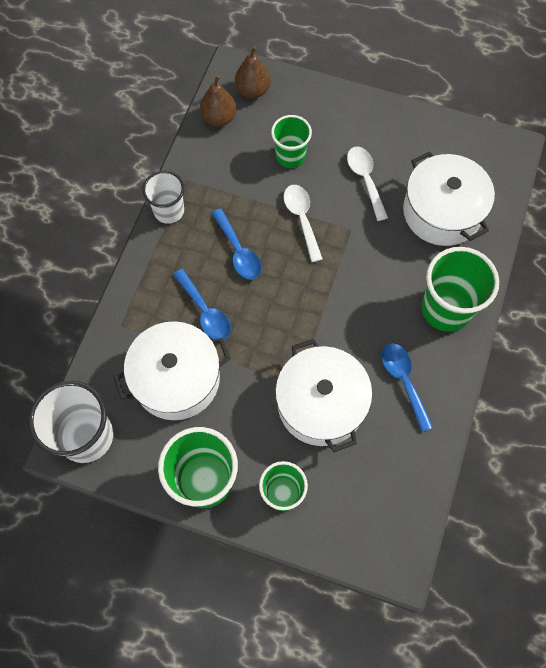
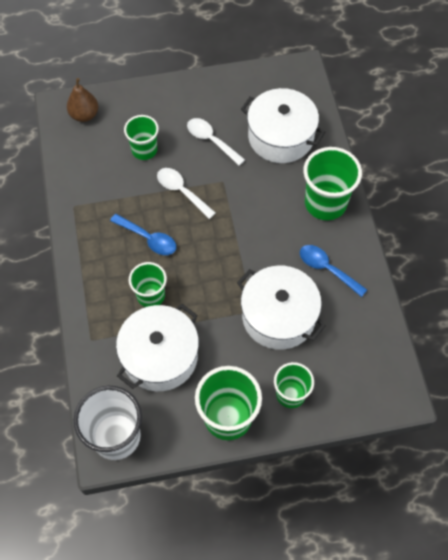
camera: 30 degrees left, 5 degrees down
white cup [143,171,184,224] -> none
blue spoon [173,269,231,340] -> green cup [129,262,167,307]
brown pear [200,75,236,127] -> none

